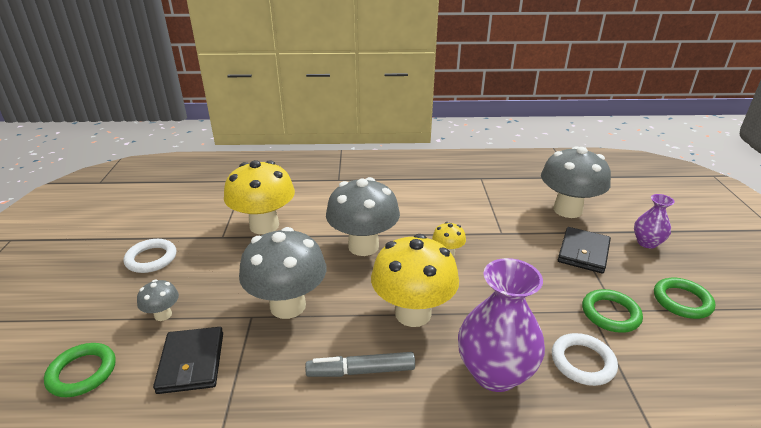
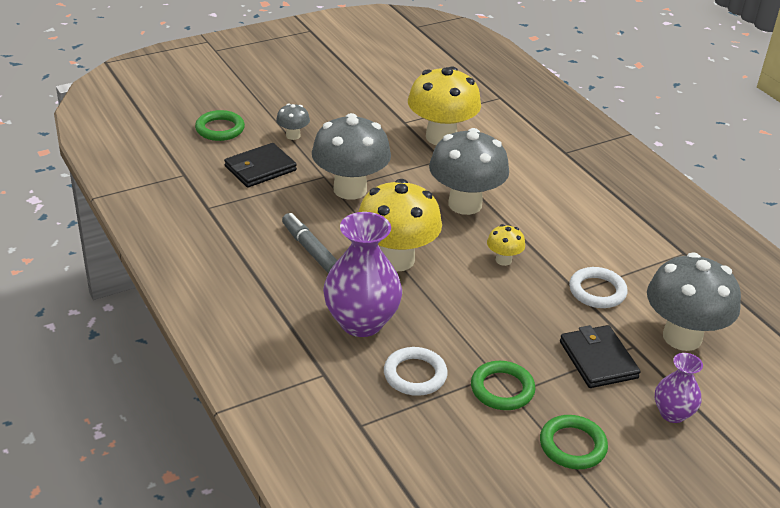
camera: 60 degrees right, 5 degrees up
white ring [123,239,176,273] -> white ring moved to [569,267,628,308]
black wallet [558,227,611,273] -> black wallet turned 75 degrees clockwise [560,325,641,388]

